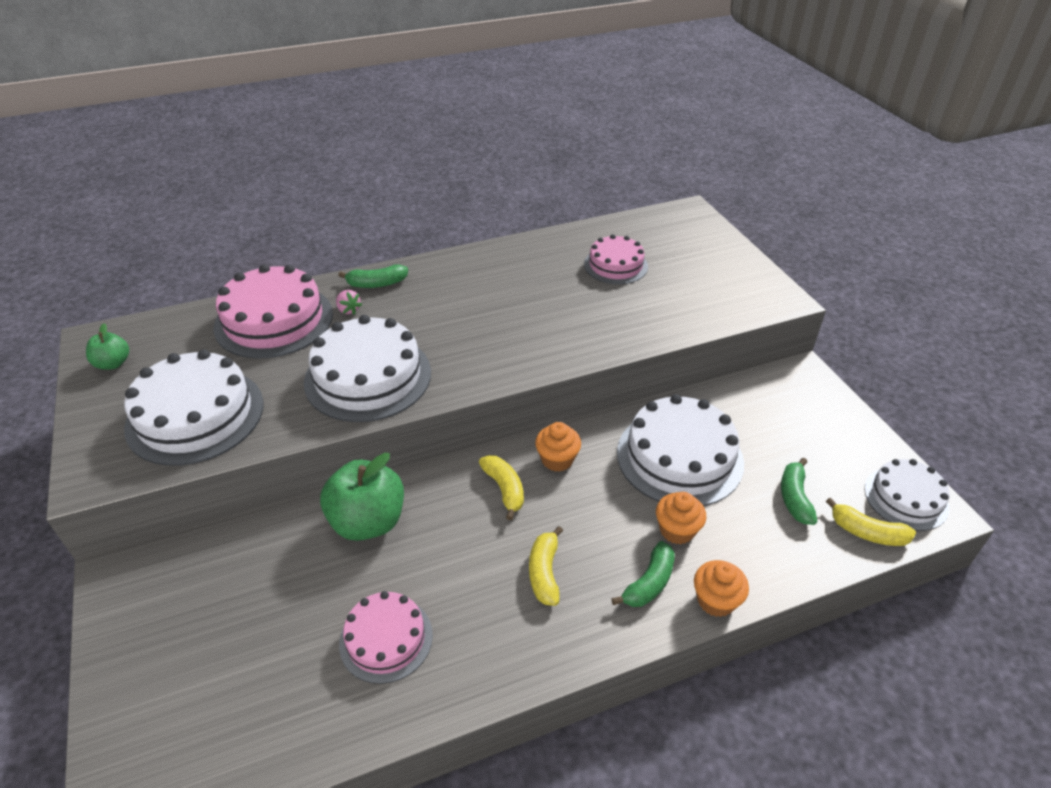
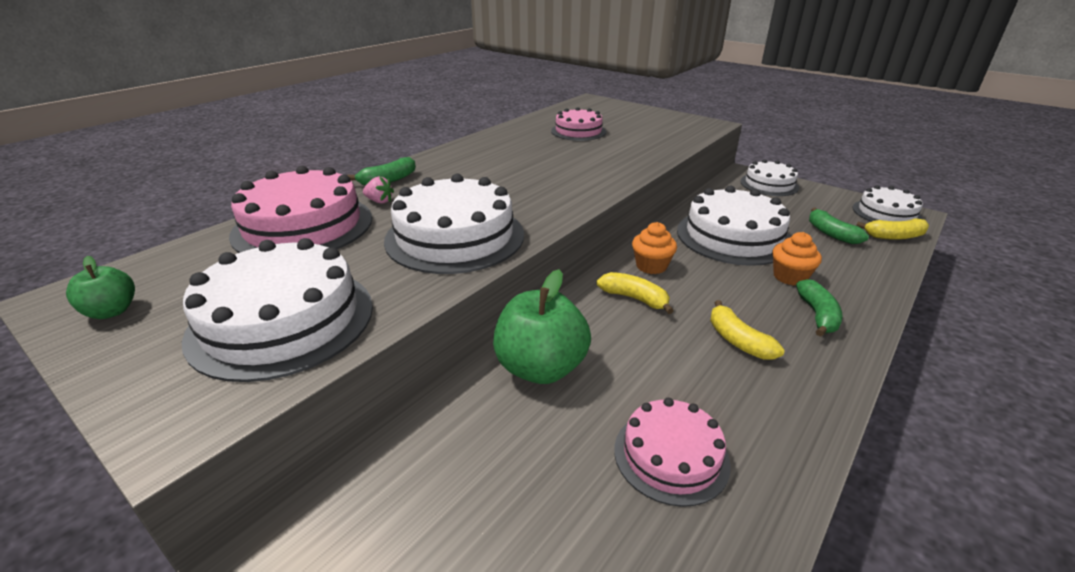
camera: 30 degrees left, 10 degrees down
orange cupcake [694,560,749,617] -> none
none -> white cake [740,159,799,196]

